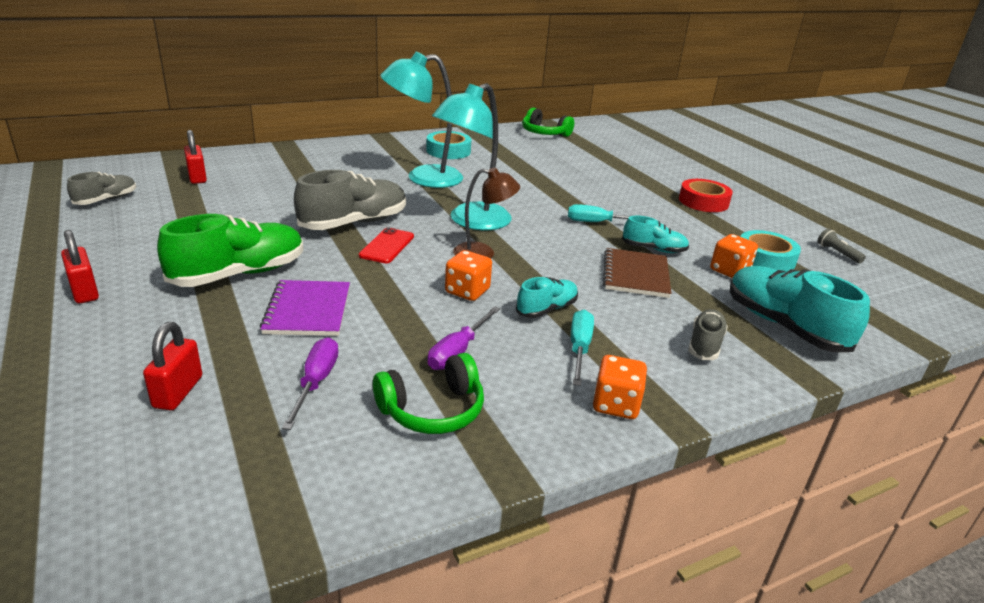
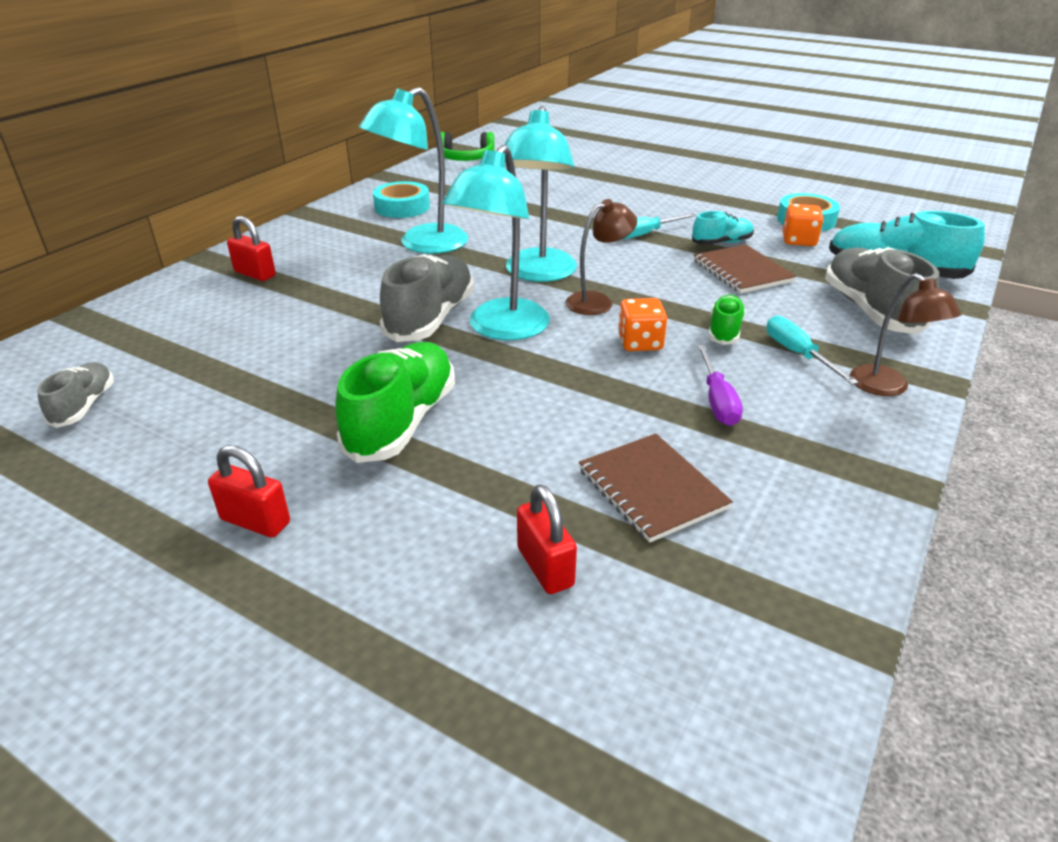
camera: 30 degrees left, 5 degrees up
red padlock [184,130,207,184] -> red padlock moved to [227,216,276,281]
purple notebook [260,280,350,336] -> none
purple screwdriver [282,337,338,430] -> brown notebook [579,434,733,543]
red phone [359,227,414,263] -> turquoise lamp [442,145,550,340]
green headphones [373,353,484,434] -> none
turquoise shoe [516,277,578,318] -> green shoe [708,295,746,345]
orange dice [593,355,647,419] -> brown lamp [850,273,962,396]
red tape [679,179,733,212] -> none
grey shoe [688,309,728,360] -> grey shoe [825,247,939,334], size x1.81
grey flashlight [817,228,866,264] -> none

